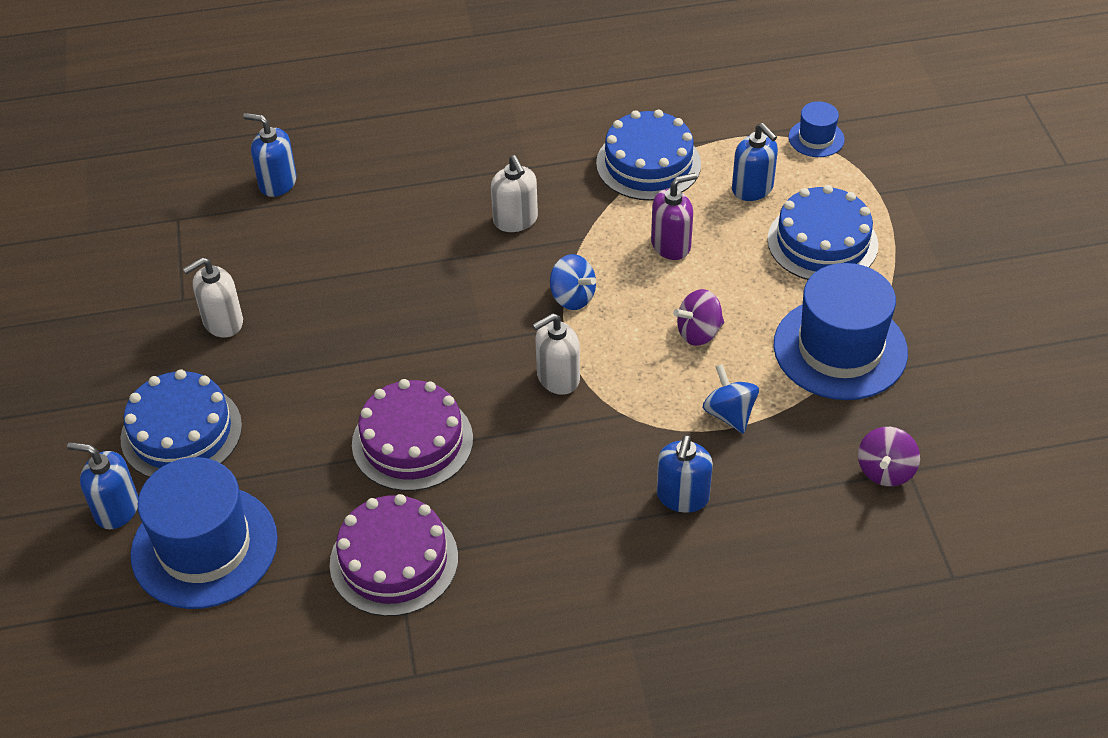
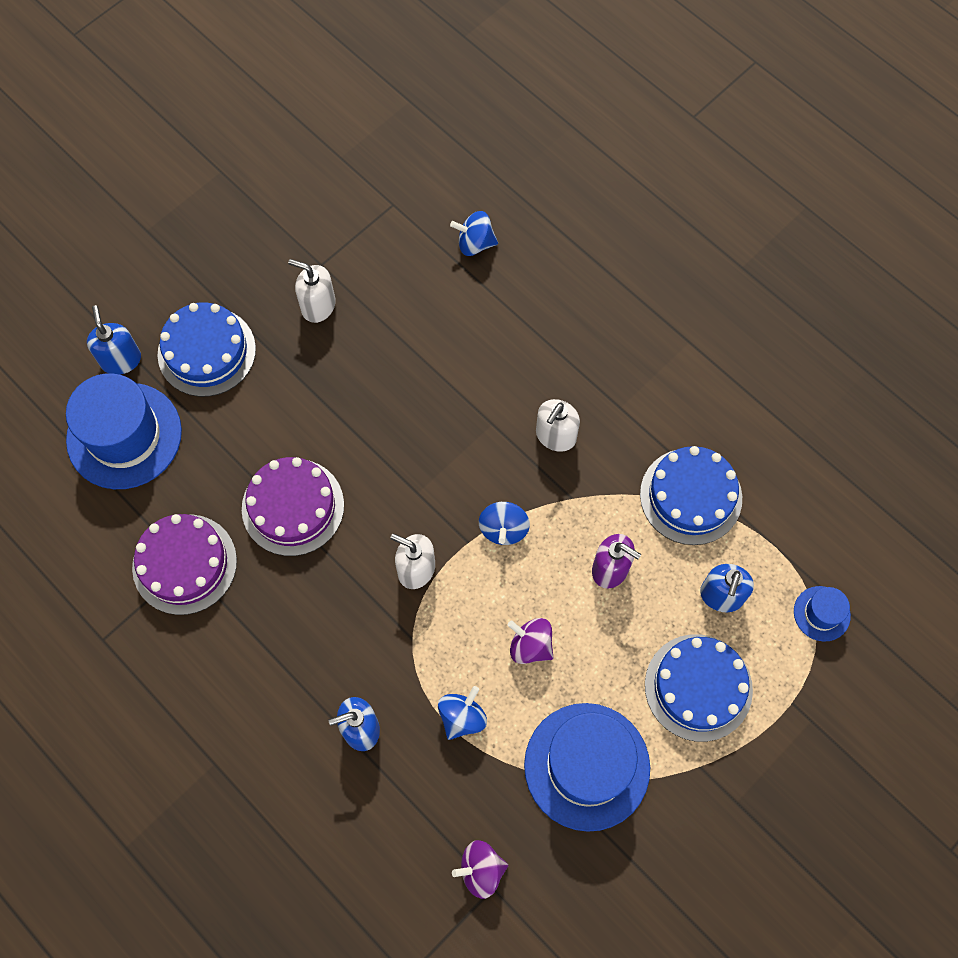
camera: 55 degrees right, 20 degrees up
blue soap dispenser [243,113,297,197] -> blue spinning top [450,211,498,256]

